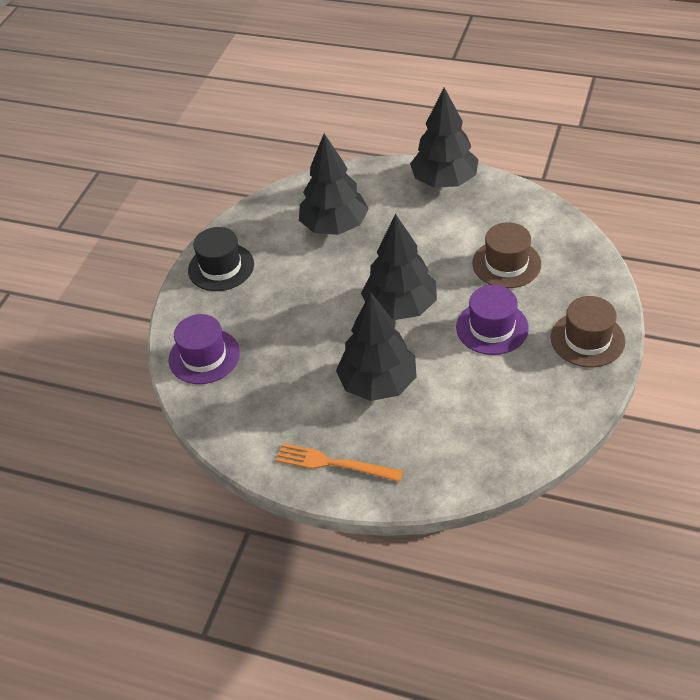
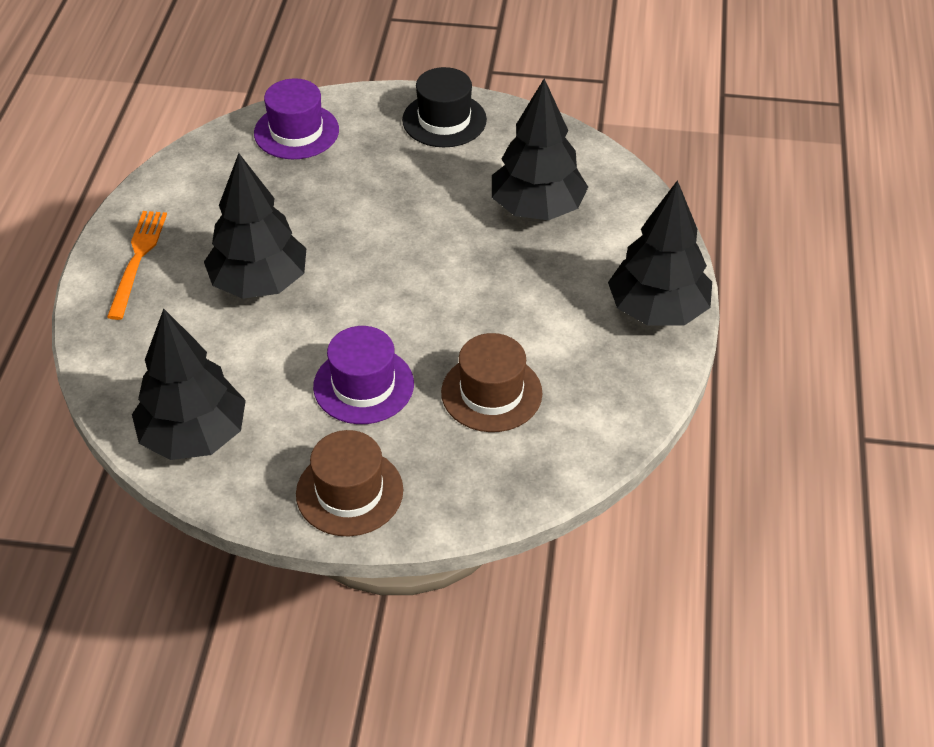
camera: 75 degrees right, 0 degrees up
black tree [361,214,437,320] -> black tree moved to [132,309,246,460]

